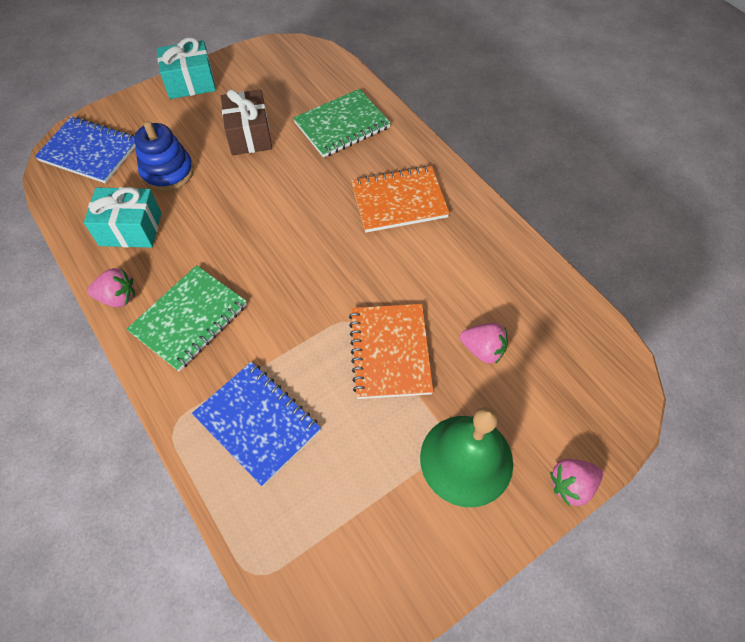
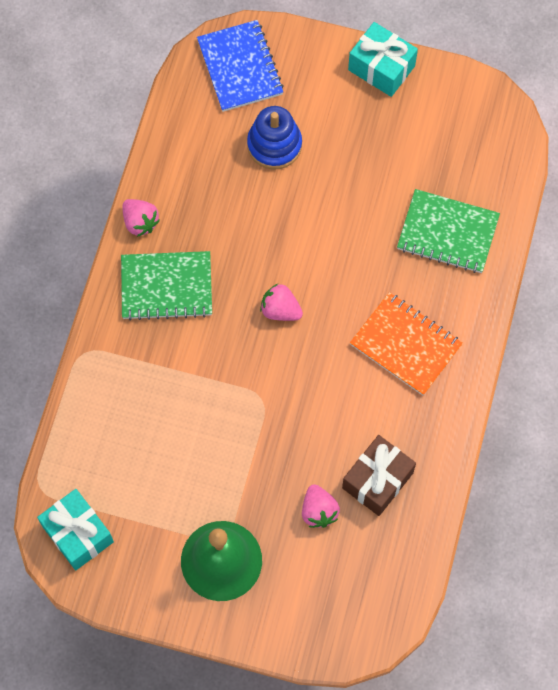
camera: 50 degrees right, 10 degrees up
turquoise gift [84,187,162,248] -> turquoise gift moved to [37,489,114,570]
blue notebook [192,362,321,487] -> none
brown gift [221,90,272,155] -> brown gift moved to [342,435,416,516]
orange notebook [349,304,433,399] -> none
pink strawberry [550,459,603,506] -> pink strawberry moved to [260,284,303,321]

